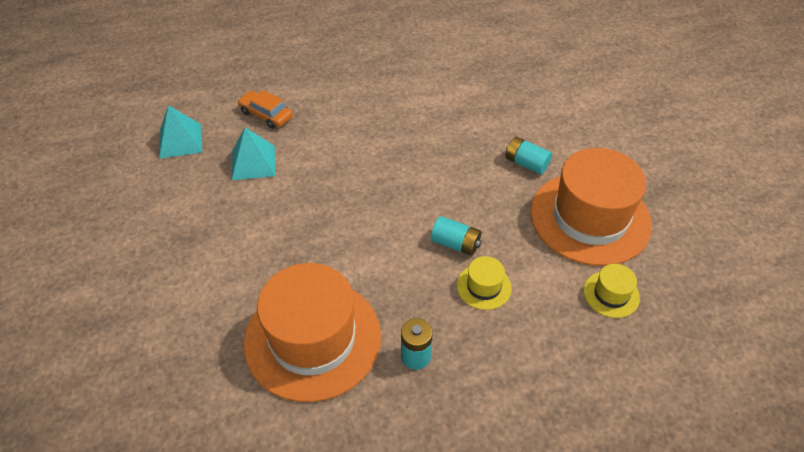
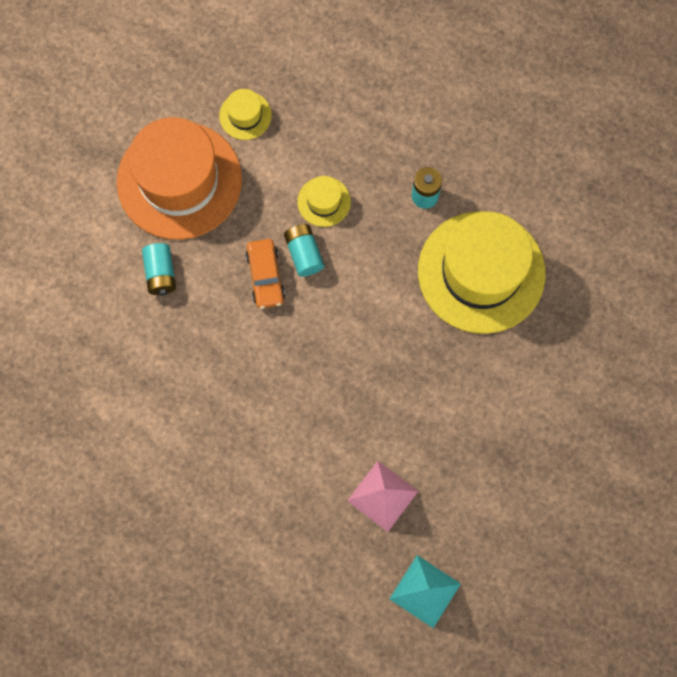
camera: 135 degrees left, 25 degrees up
turquoise pyramid [232,127,275,180] -> pink pyramid [347,461,418,532]
orange car [237,90,293,129] -> orange car moved to [246,239,285,309]
orange hat [244,263,381,402] -> yellow hat [418,211,546,334]

